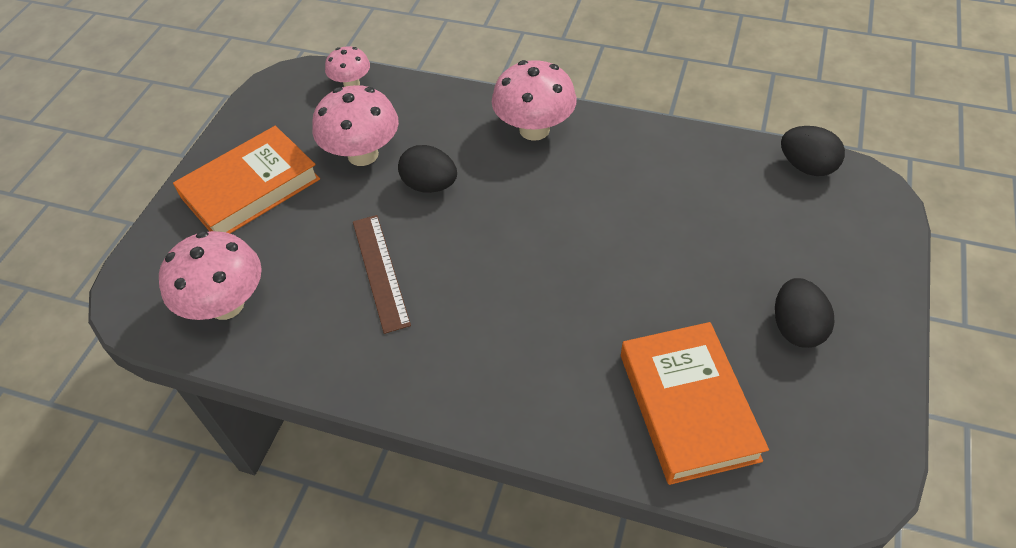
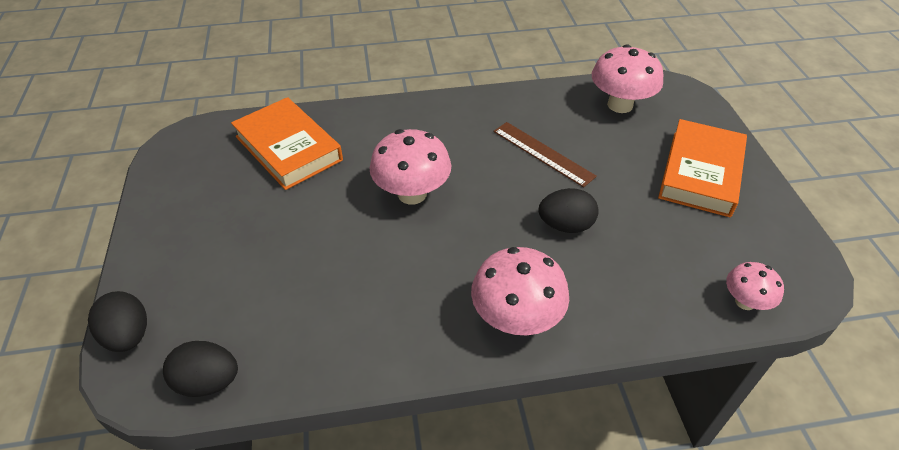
camera: 150 degrees right, 5 degrees down
pink mushroom [312,85,399,166] -> pink mushroom moved to [370,129,451,204]
black egg [775,278,834,348] -> black egg moved to [88,291,147,352]

